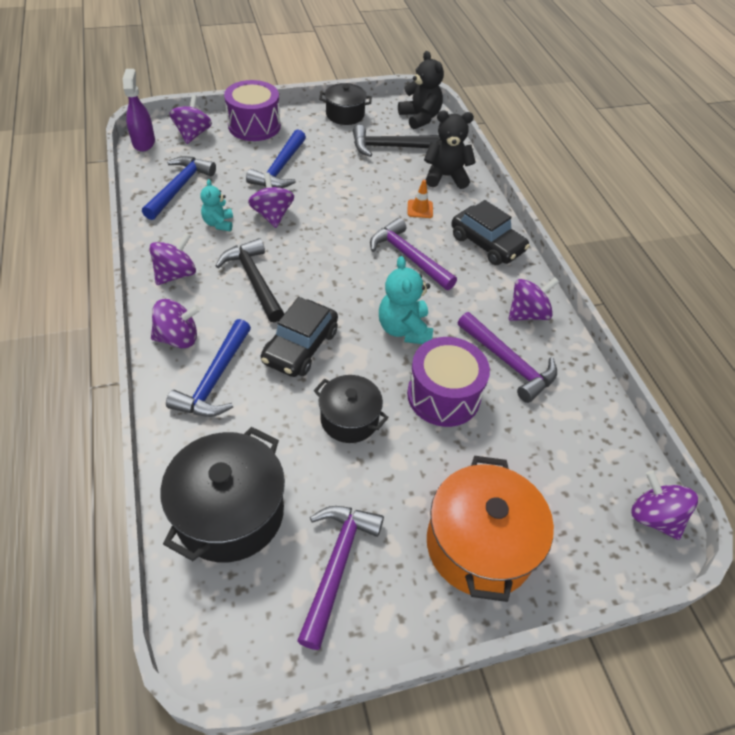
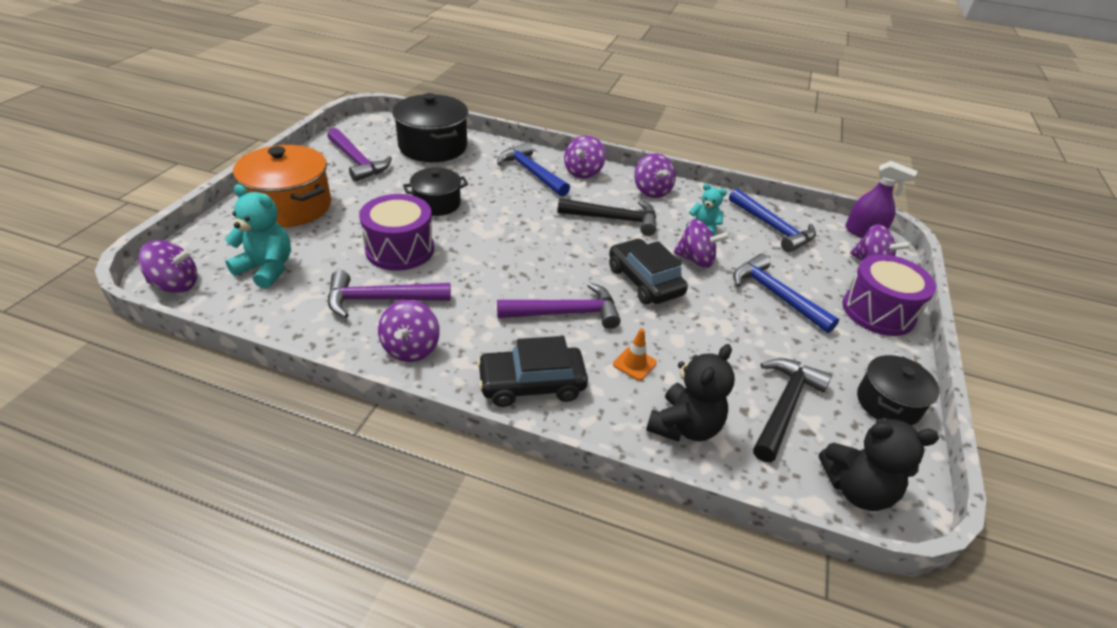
camera: 125 degrees right, 10 degrees down
black car [261,297,338,377] -> black car moved to [609,238,688,305]
turquoise teddy bear [379,256,433,344] -> turquoise teddy bear moved to [225,184,291,289]

